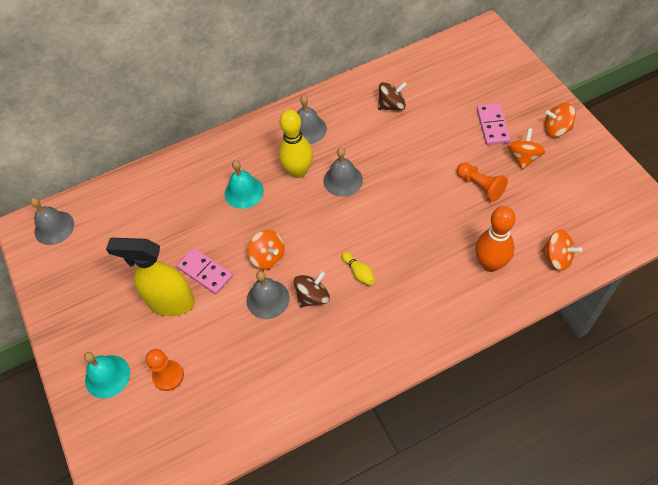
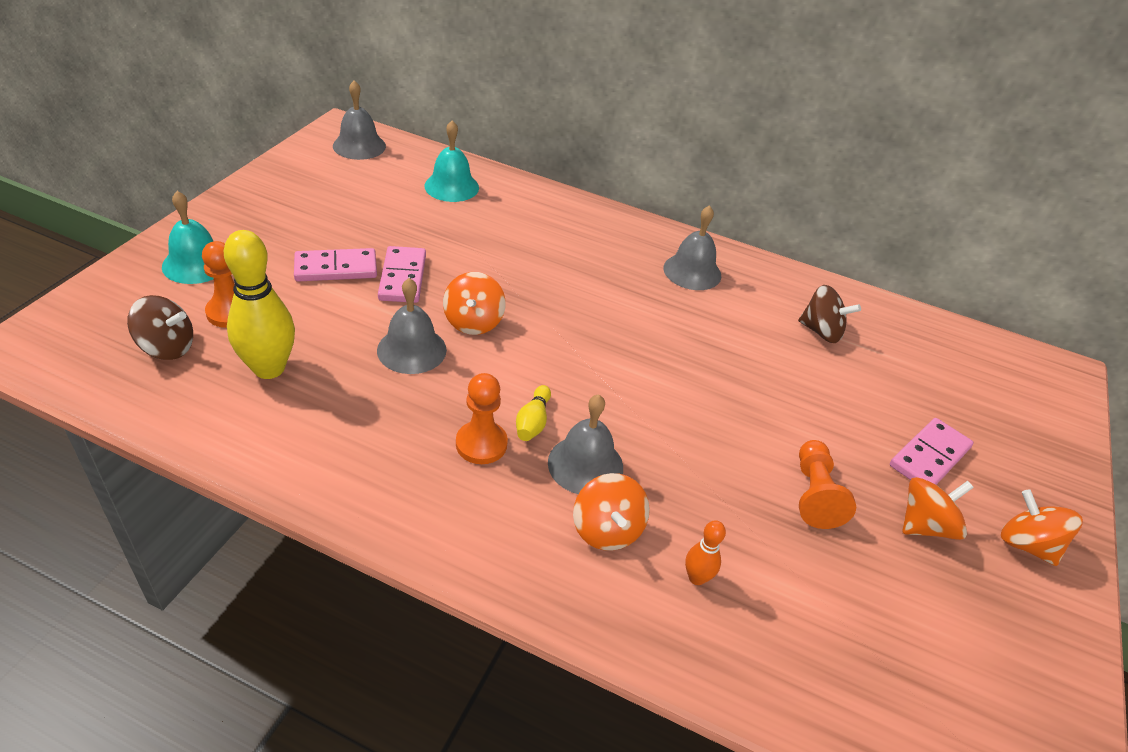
camera: 40 degrees right, 15 degrees down
yellow spray bottle [106,238,195,316] -> pink domino [294,248,377,281]
turquoise bell [225,160,264,209] -> turquoise bell moved to [424,120,479,202]
yellow bowling pin [279,109,313,178] -> yellow bowling pin moved to [224,230,295,379]
brown spinning top [294,271,330,307] -> brown spinning top moved to [127,295,193,360]
grey bell [323,148,363,197] -> grey bell moved to [548,394,623,494]
orange bowling pin [475,206,516,272] -> orange bowling pin [685,521,726,585], size x0.48
orange spinning top [541,229,582,271] -> orange spinning top moved to [573,473,650,551]
none -> orange pawn [456,373,508,464]

